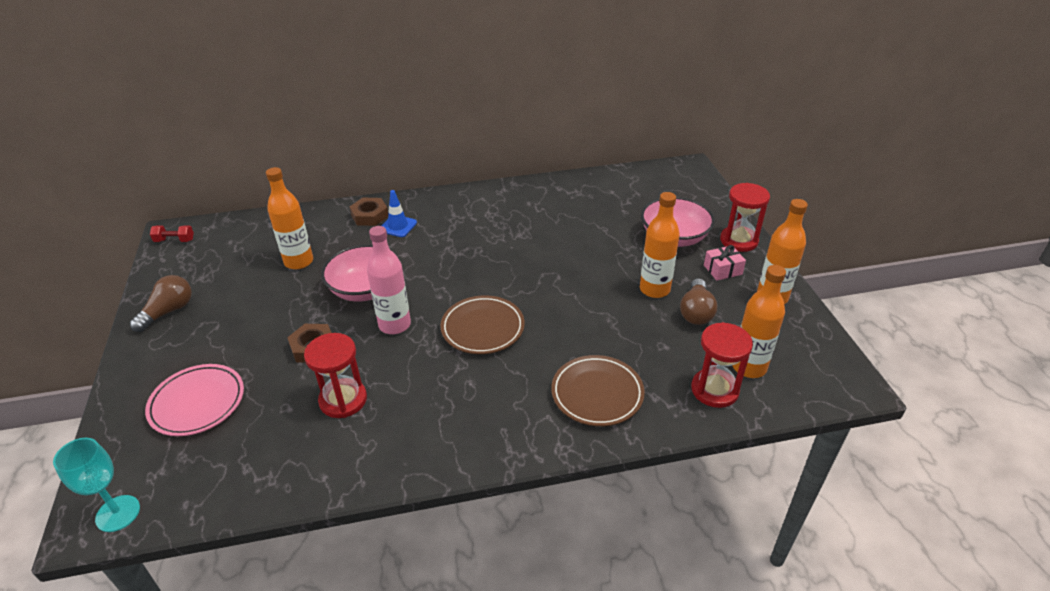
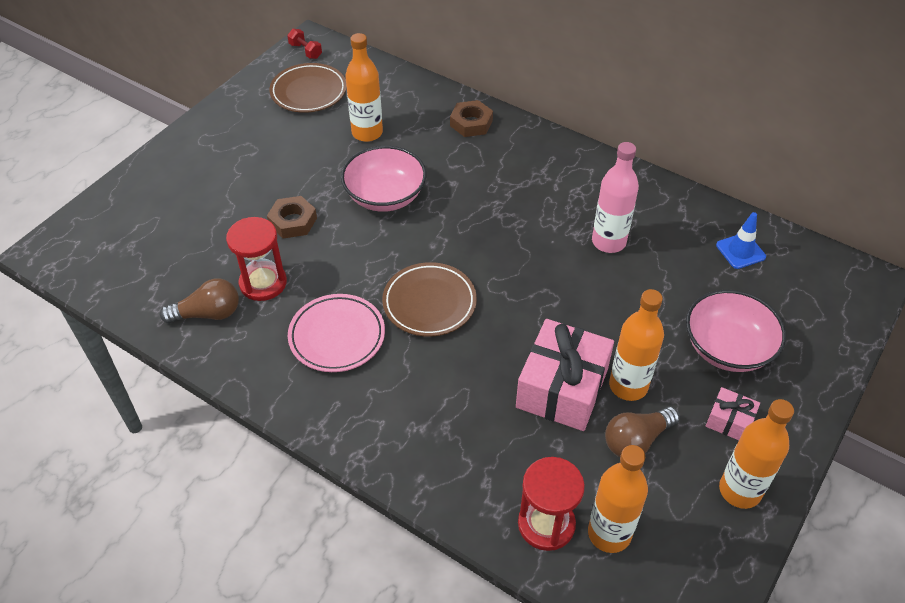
camera: 45 degrees right, 10 degrees up
turquoise goblet [53,438,140,532] -> none
brown light bulb [130,275,192,332] -> brown light bulb moved to [160,278,239,323]
pink plate [145,364,244,436] -> pink plate moved to [288,294,385,372]
pink bottle [367,226,411,334] -> pink bottle moved to [592,142,639,253]
blue traffic cone [381,190,417,237] -> blue traffic cone moved to [716,212,766,269]
brown plate [551,355,645,426] -> brown plate moved to [270,63,347,113]
red hourglass [720,183,770,252] -> none
none -> pink gift [516,319,614,431]

